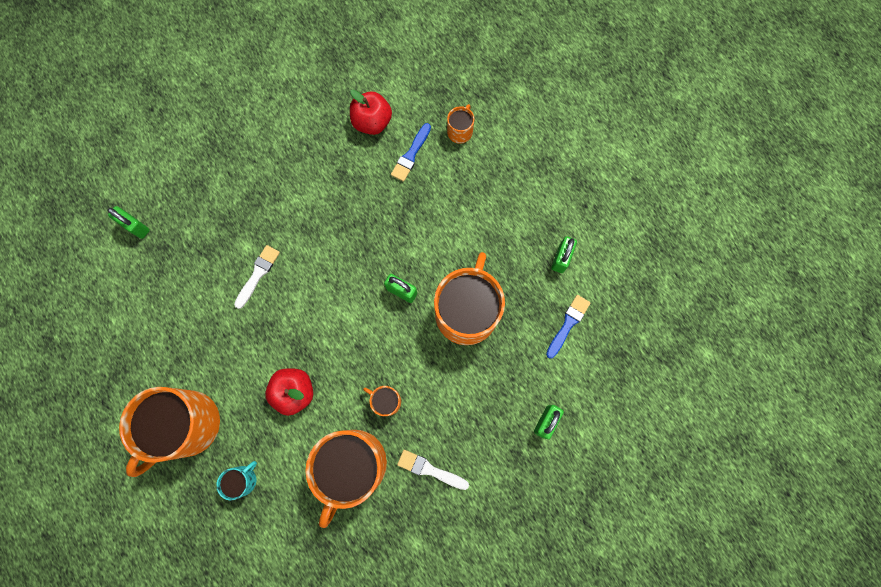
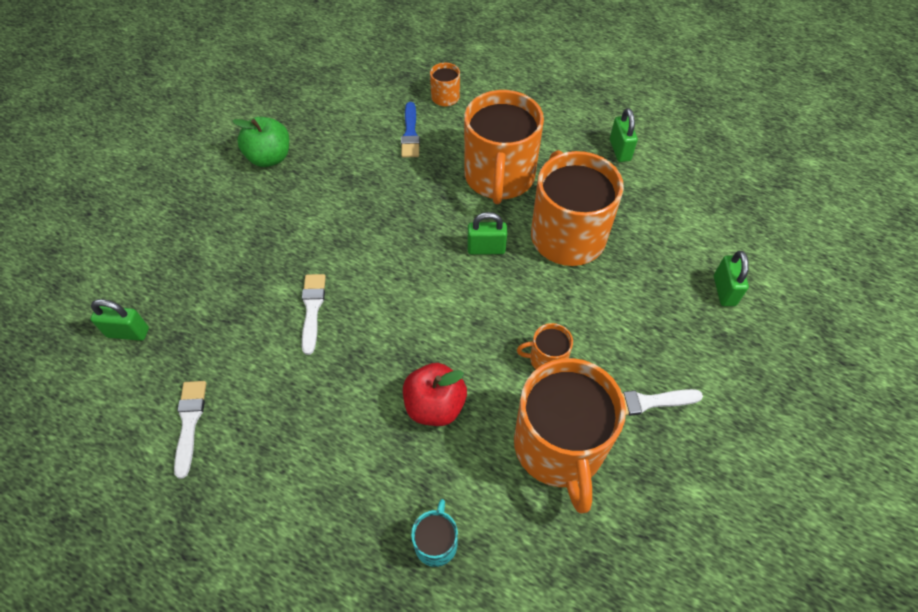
camera: 30 degrees left, 20 degrees down
orange mug [119,387,220,477] -> orange mug moved to [464,90,544,204]
red apple [350,89,392,135] -> none
blue brush [546,295,591,359] -> none
none -> white brush [174,381,207,479]
none -> green apple [232,117,289,167]

